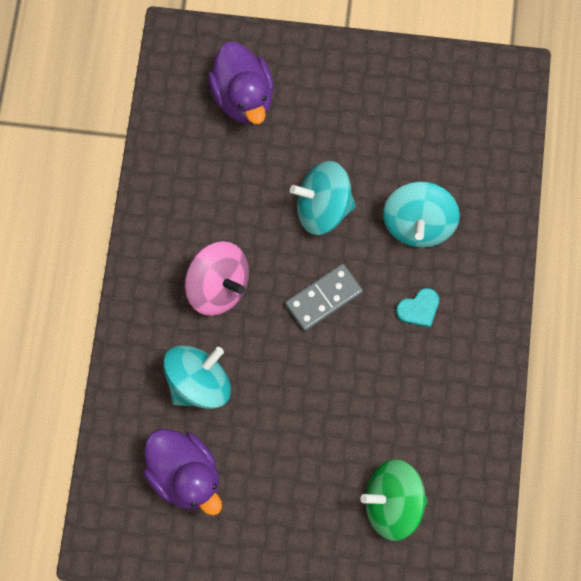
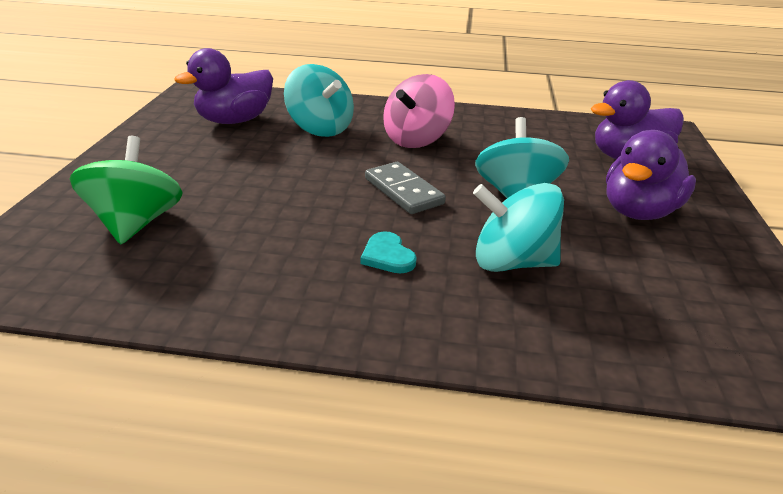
camera: 90 degrees right, 40 degrees down
none -> purple duck [606,130,696,220]

